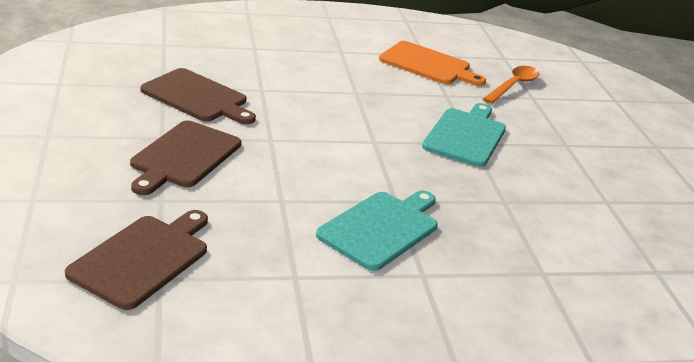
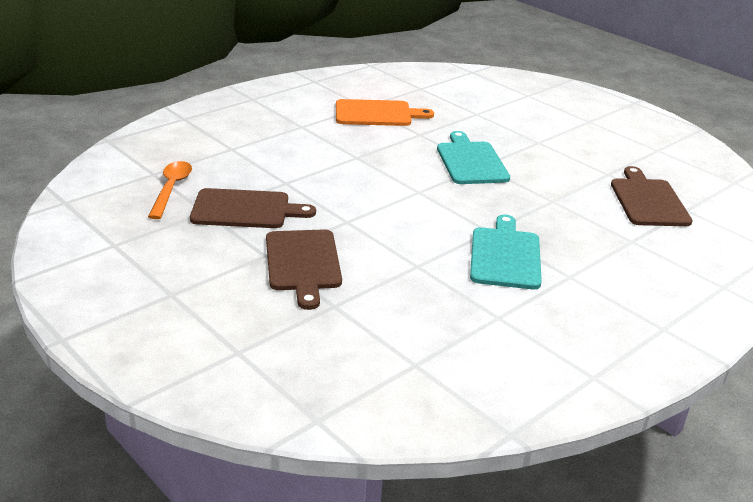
camera: 30 degrees left, 0 degrees up
brown cutting board [65,210,208,310] -> brown cutting board moved to [611,166,693,226]
orange spoon [483,66,540,104] -> orange spoon moved to [148,161,192,219]

